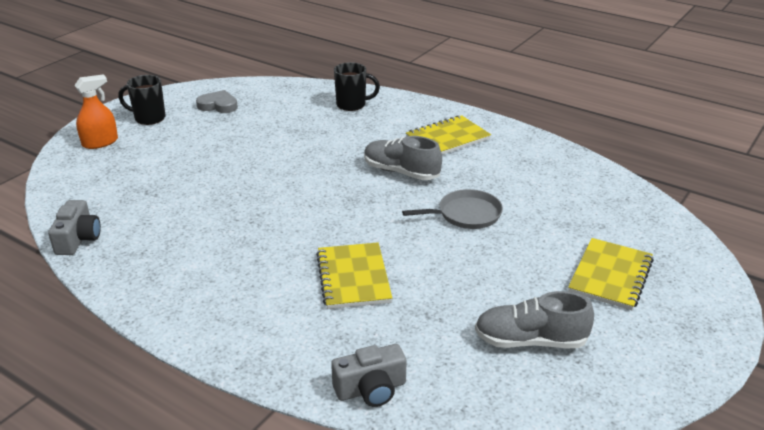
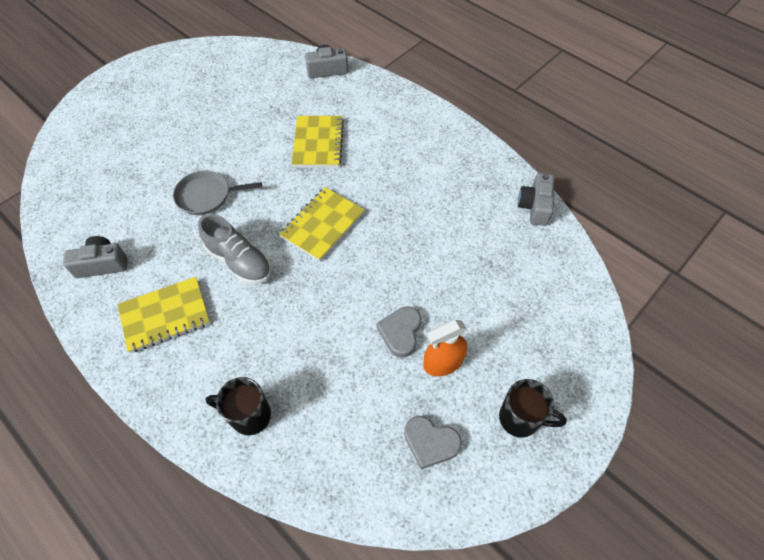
camera: 170 degrees left, 25 degrees up
orange spray bottle [74,74,118,149] -> orange spray bottle moved to [424,320,467,376]
grey shoe [475,291,594,348] -> none
yellow notebook [568,238,654,310] -> yellow notebook moved to [279,187,365,261]
none -> grey camera [63,236,128,278]
none -> grey heart [376,307,421,357]

